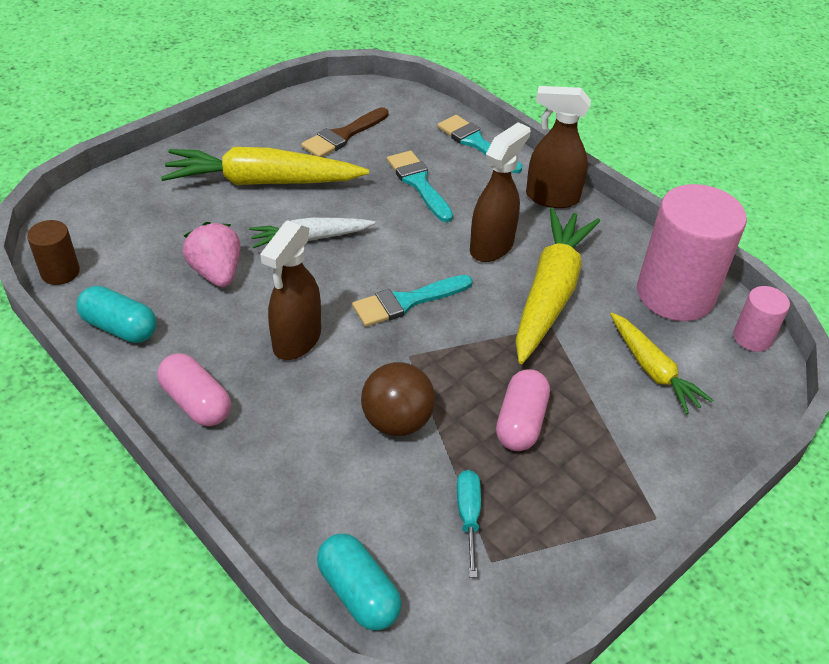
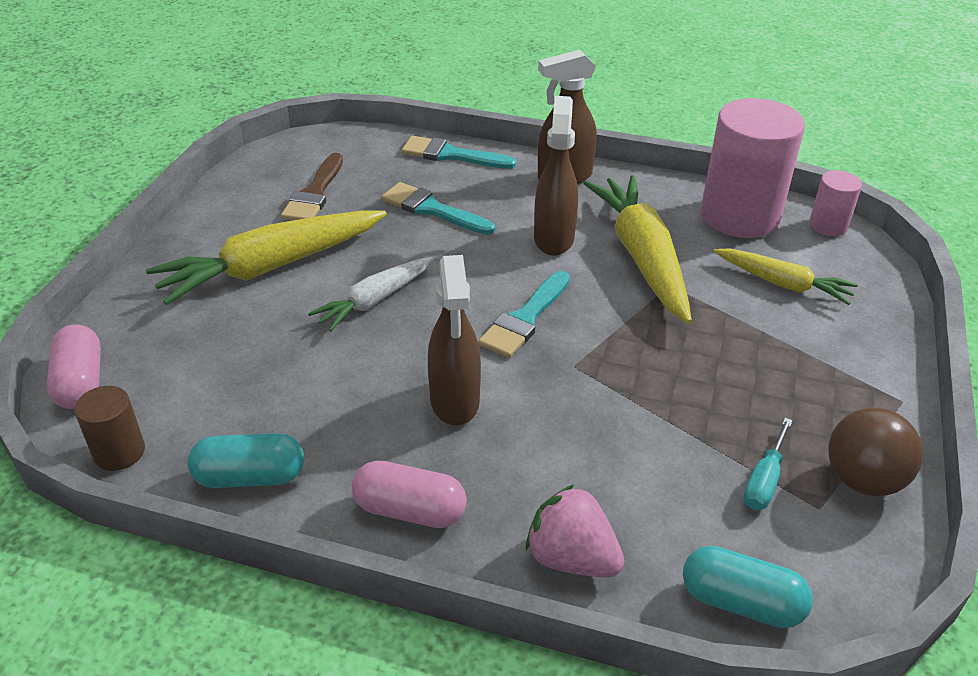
camera: 30 degrees left, 5 degrees down
pink strawberry [183,222,240,287] -> pink strawberry moved to [526,484,624,577]
brown ball [361,362,435,436] -> brown ball moved to [829,408,923,496]
turquoise screwdriver [457,470,481,578] -> turquoise screwdriver turned 120 degrees counterclockwise [743,418,793,510]
pink capsule [496,369,550,451] -> pink capsule moved to [47,324,101,409]

